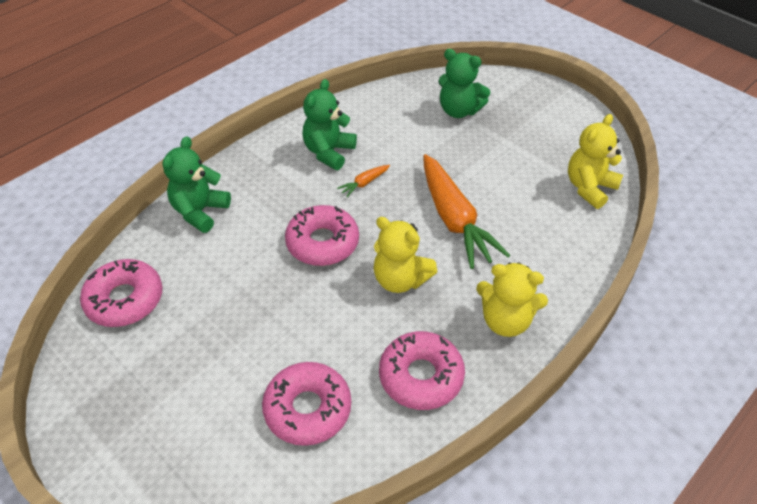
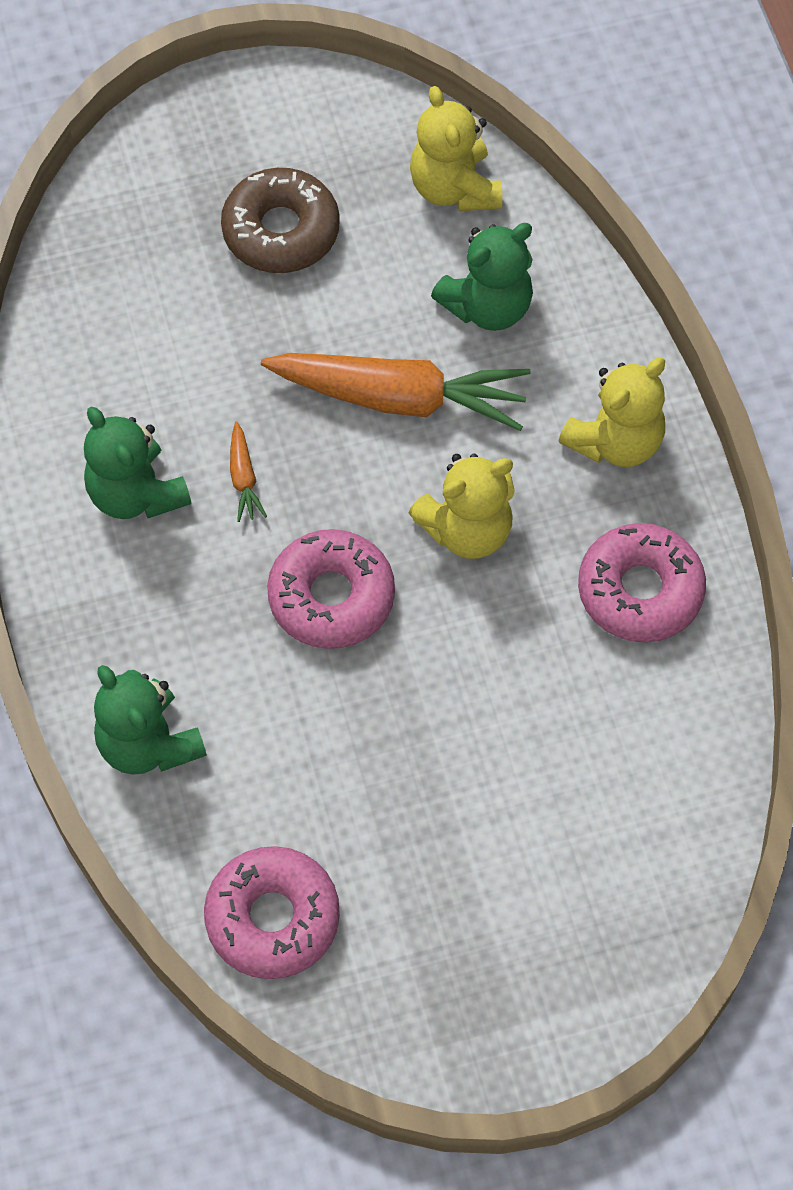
camera: 60 degrees left, 15 degrees up
pink donut [262,362,351,446] -> none
green teddy bear [438,49,490,118] -> green teddy bear moved to [431,223,533,331]
none -> brown donut [221,168,340,273]

